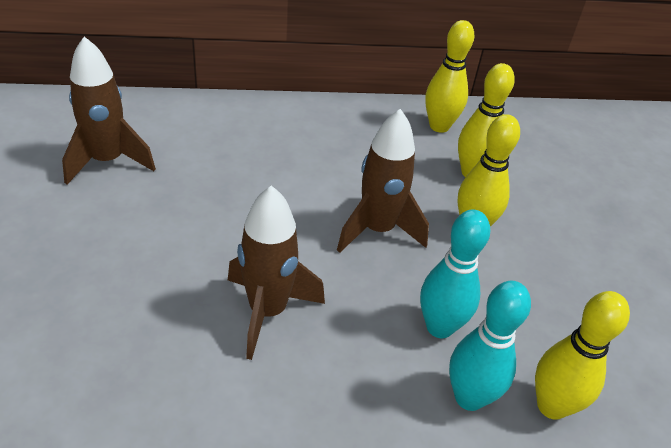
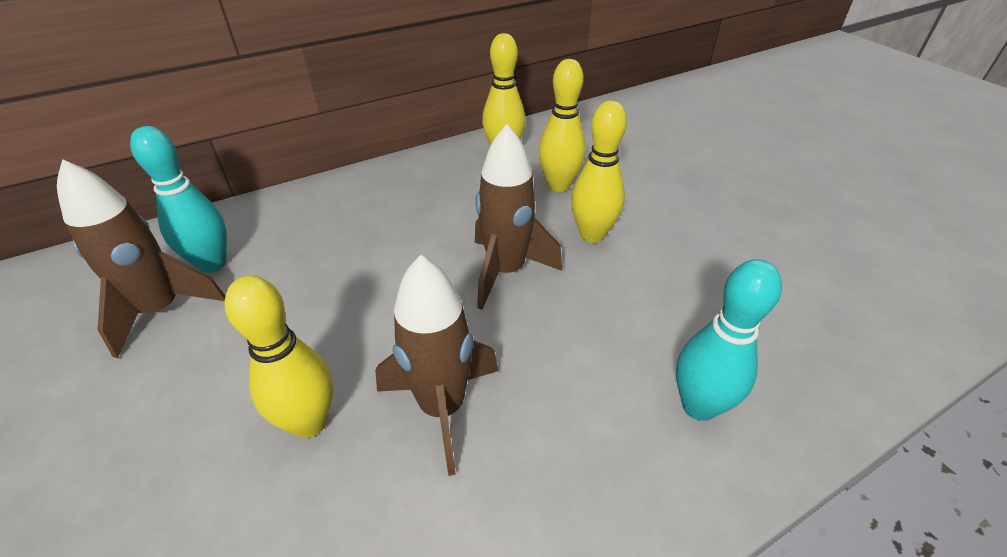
camera: 20 degrees left, 0 degrees up
turquoise bowling pin [420,210,490,338] -> turquoise bowling pin moved to [130,126,227,273]
yellow bowling pin [535,291,630,420] -> yellow bowling pin moved to [224,276,333,438]

